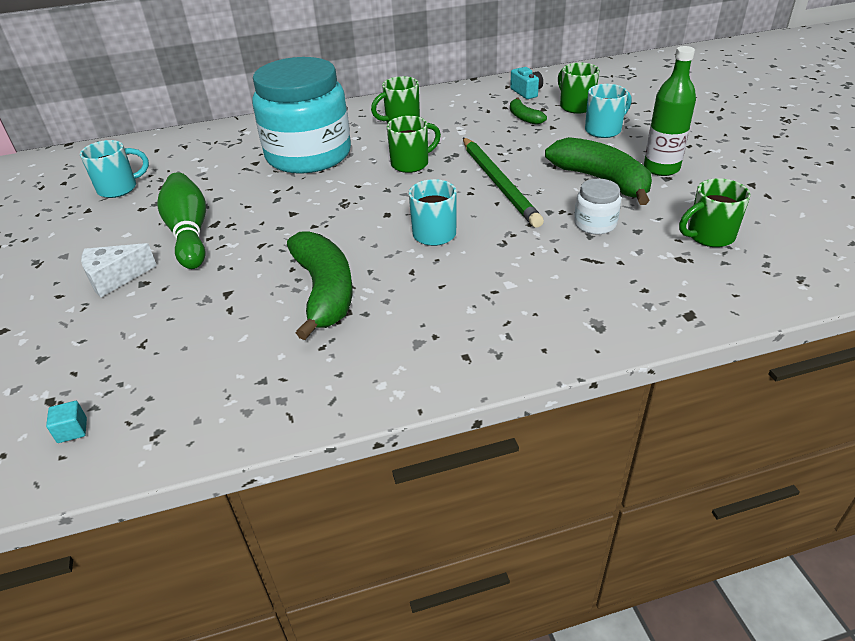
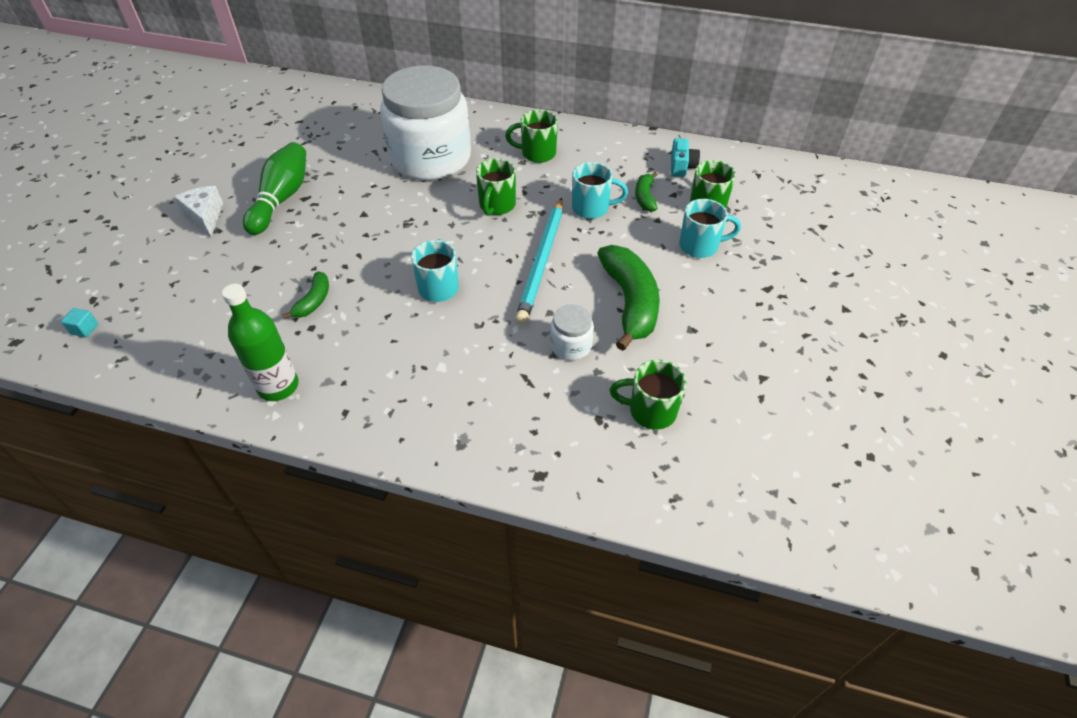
camera: 30 degrees right, 10 degrees up
turquoise mug [80,140,149,198] -> turquoise mug moved to [572,162,628,219]
white cheese [81,243,157,297] -> white cheese turned 60 degrees clockwise [174,186,223,237]
turquoise jar [252,57,351,174] -> white jar [380,66,471,180]
green banana [287,231,352,340] -> green banana [282,272,329,319], size x0.50
green mug [387,116,441,173] -> green mug turned 105 degrees clockwise [476,158,516,216]
green pencil [463,138,544,228] -> turquoise pencil [515,197,563,324]
green bottle [644,46,696,176] -> green bottle moved to [222,284,299,401]

